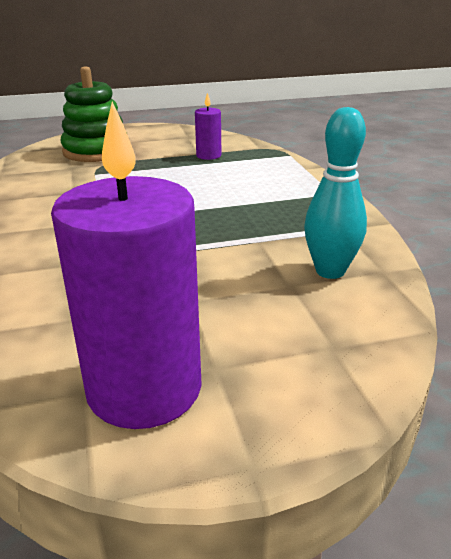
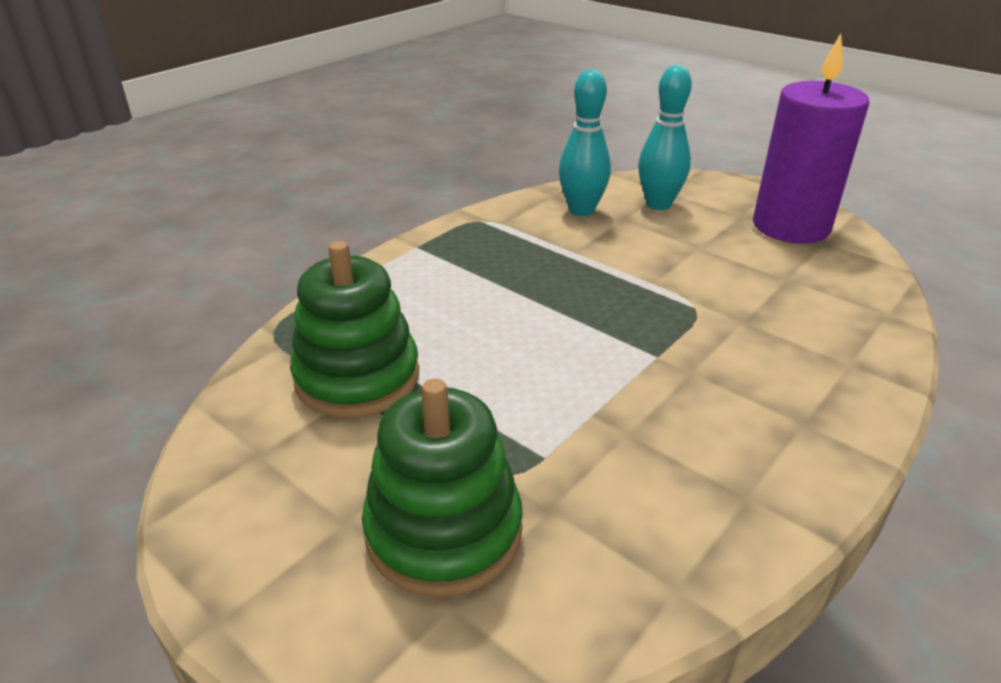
camera: 125 degrees left, 5 degrees up
purple candle [195,93,221,160] -> green stacking toy [290,241,419,418]
none -> turquoise bowling pin [638,65,692,210]

